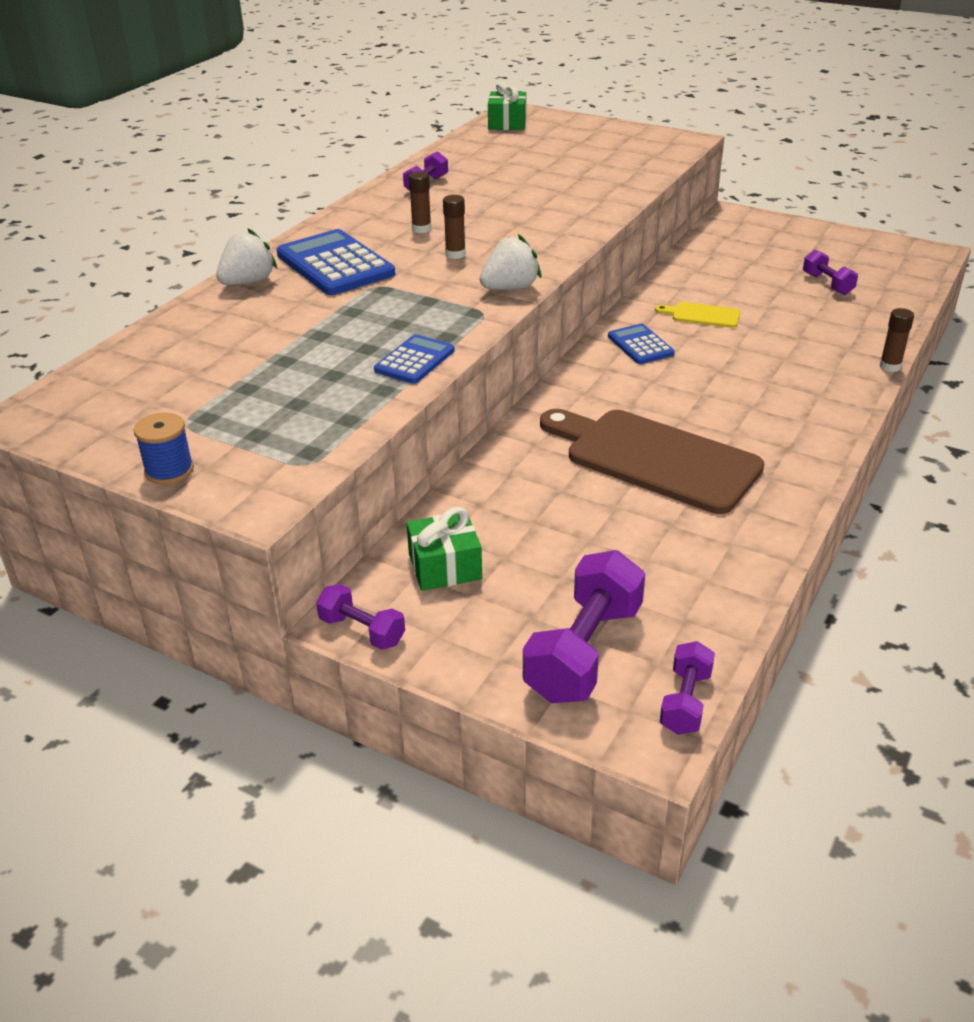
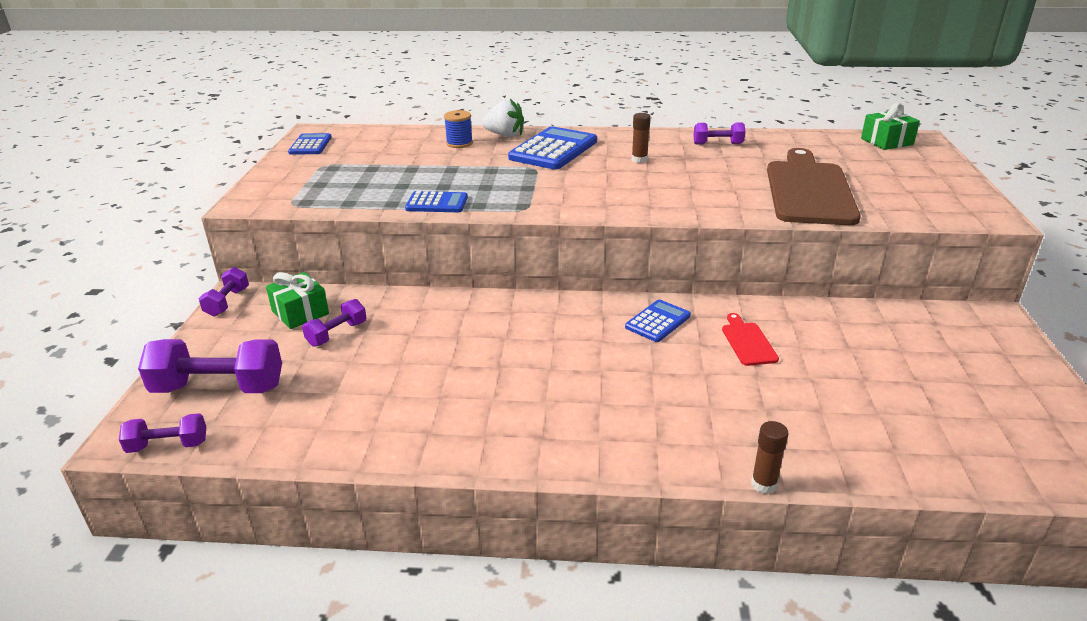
camera: 65 degrees right, 5 degrees down
blue spool [134,412,194,485] -> blue spool moved to [444,110,473,148]
brown glue stick [443,195,466,259] -> none
white strawberry [480,234,541,290] -> none
brown cutting board [540,409,764,514] -> brown cutting board moved to [767,148,861,225]
yellow cutting board [655,302,740,328] -> red cutting board [722,313,779,366]
purple dumbbell [803,249,858,295] -> purple dumbbell moved to [302,299,366,347]
none -> blue calculator [288,133,332,155]

